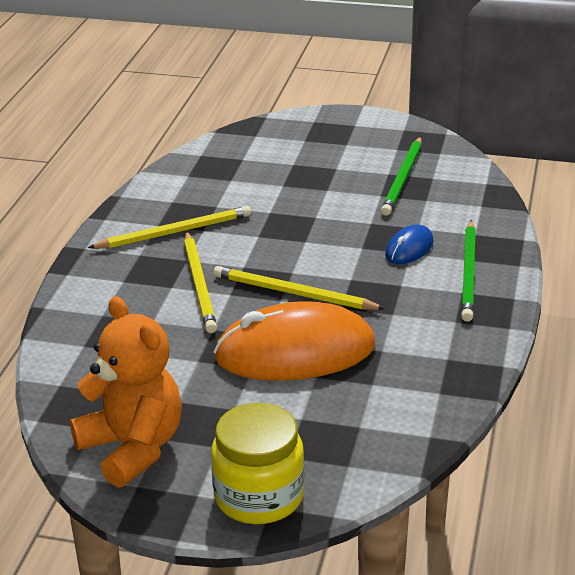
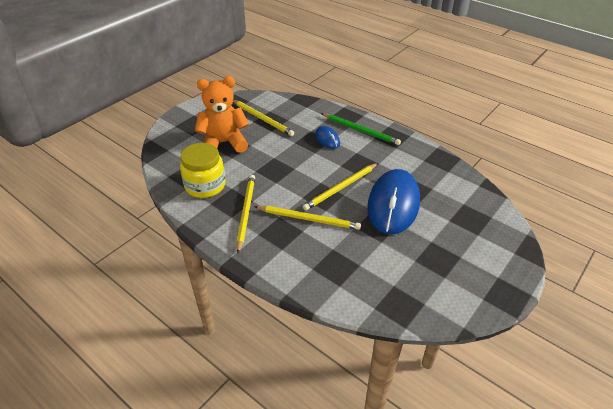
camera: 65 degrees left, 10 degrees up
orange teddy bear [70,296,182,488] -> orange teddy bear moved to [195,76,249,153]
yellow jar [211,403,305,524] -> yellow jar moved to [180,143,225,198]
orange mouse [213,301,375,381] -> blue mouse [367,169,420,234]
green pencil [381,137,422,216] -> yellow pencil [233,100,294,136]

